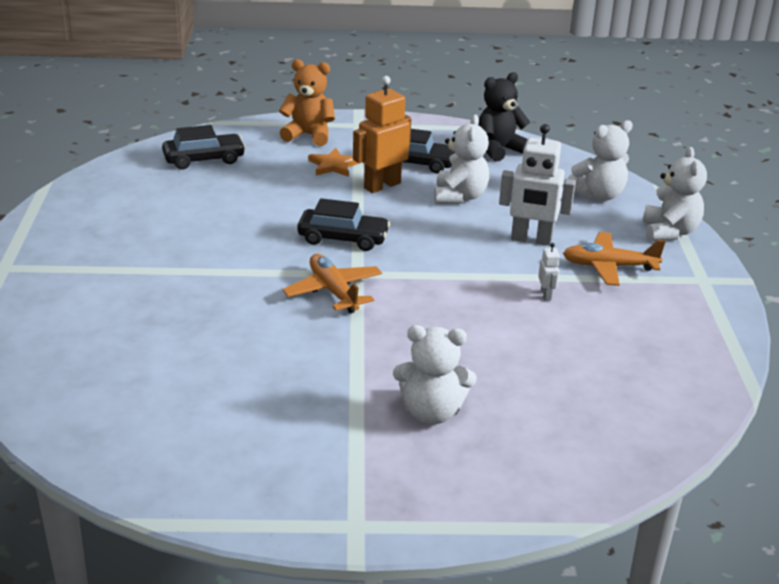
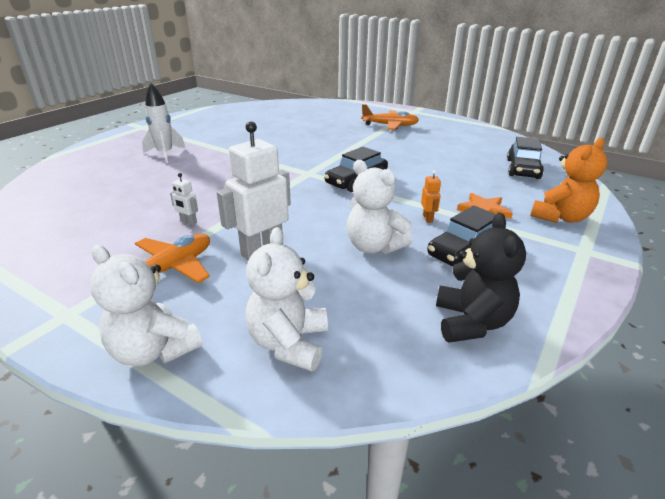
camera: 125 degrees right, 0 degrees up
orange plane [282,254,382,313] -> orange plane moved to [361,104,419,130]
orange robot [353,76,411,193] -> orange robot [421,170,441,223], size x0.45
white teddy bear [393,325,477,424] -> white rocket [142,83,185,163]

